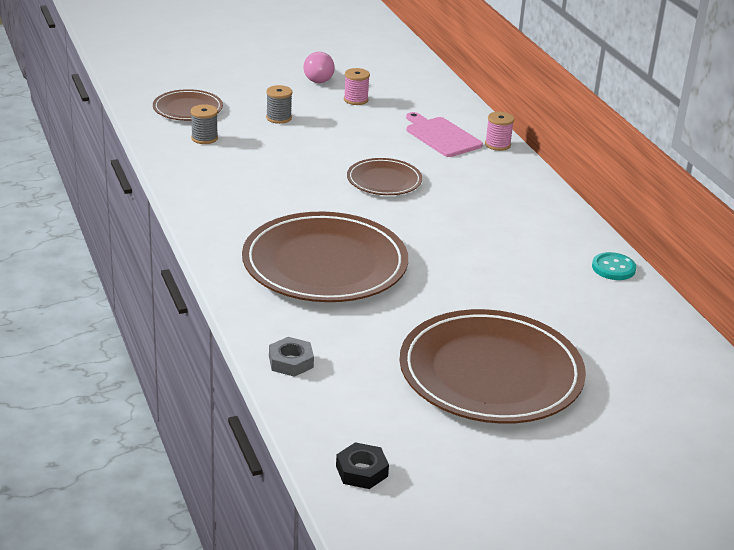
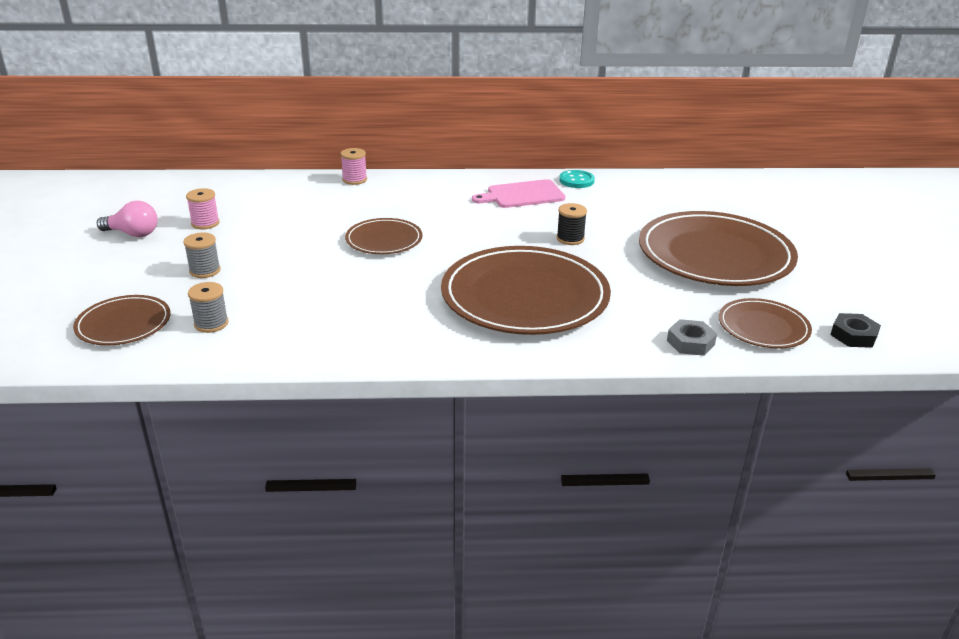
camera: 70 degrees left, 0 degrees up
pink cutting board [406,112,483,157] -> pink cutting board moved to [472,179,565,208]
none -> black spool [557,203,587,245]
none -> brown plate [719,298,812,349]

